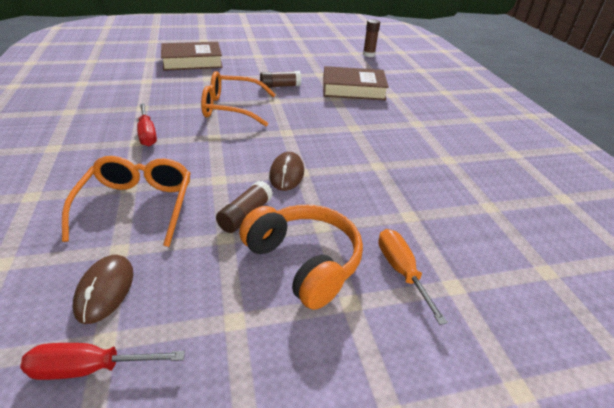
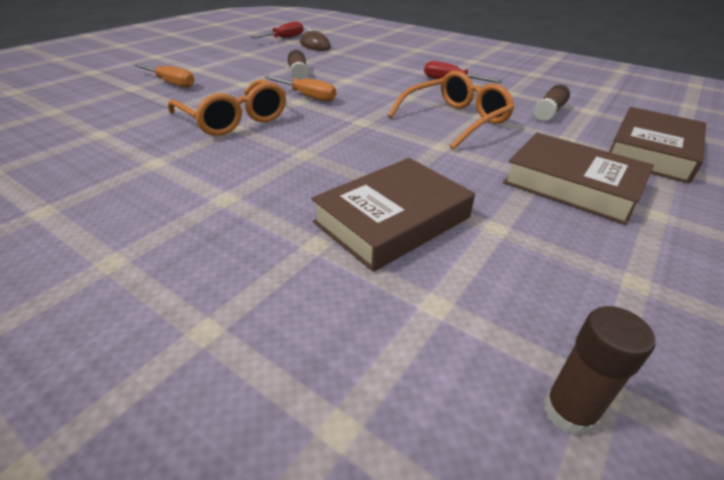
camera: 140 degrees right, 0 degrees up
orange glasses [62,156,191,247] -> orange glasses moved to [168,79,286,136]
orange headphones [239,205,363,310] -> none
brown glue stick [260,71,301,88] -> brown glue stick moved to [533,84,570,121]
brown mouse [269,152,304,191] -> orange screwdriver [264,76,336,102]
none -> brown book [503,133,654,225]

